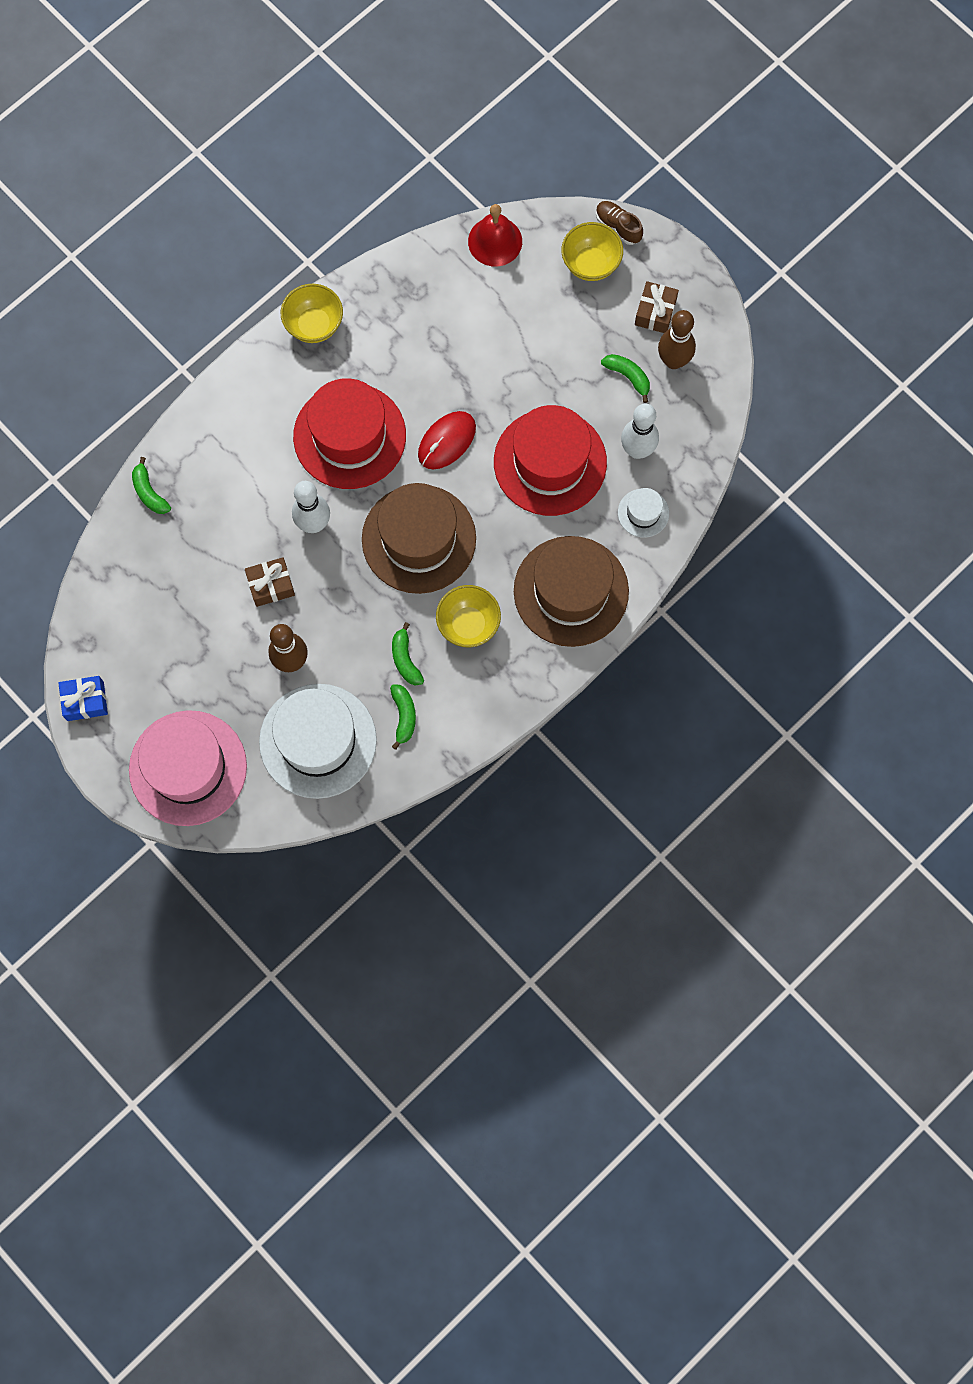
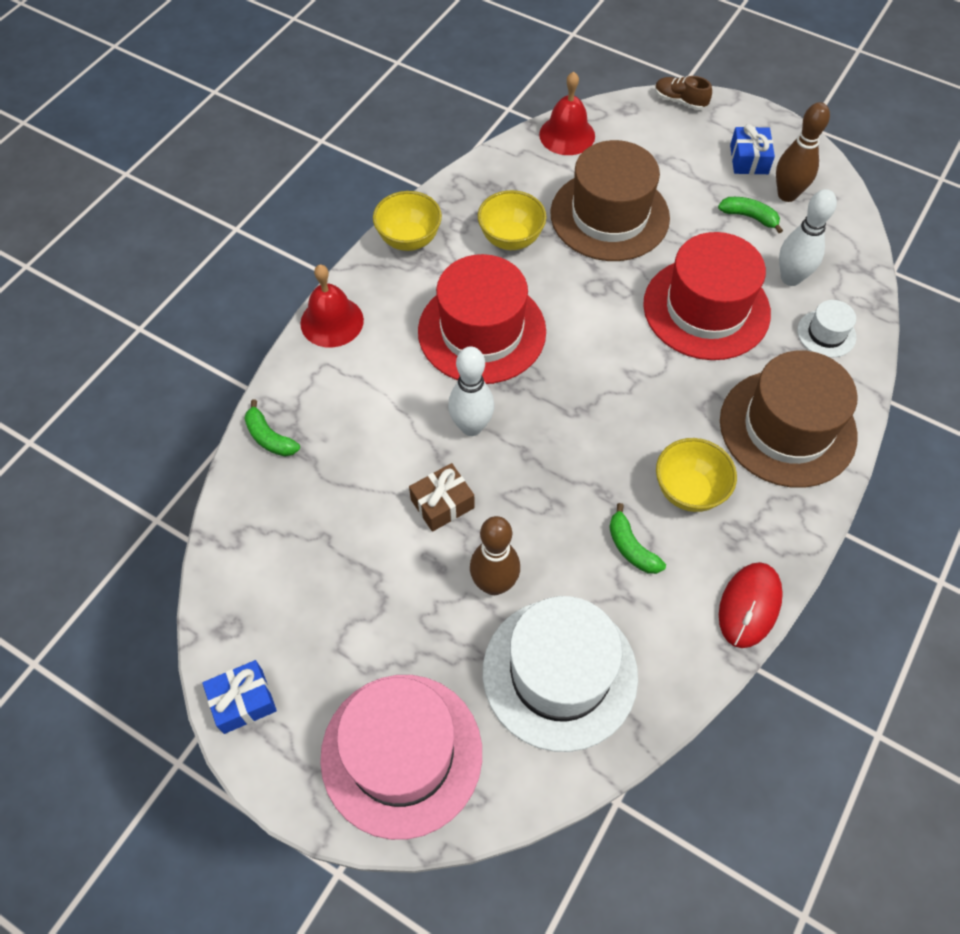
camera: 15 degrees left, 15 degrees down
brown hat [362,483,476,594] -> brown hat moved to [550,140,670,261]
green banana [390,685,416,750] -> none
red mouse [418,411,476,469] -> red mouse moved to [719,562,783,648]
yellow bowl [561,222,623,281] -> yellow bowl moved to [478,190,547,250]
brown gift [635,281,679,333] -> blue gift [730,124,775,174]
none -> red bell [300,265,364,348]

